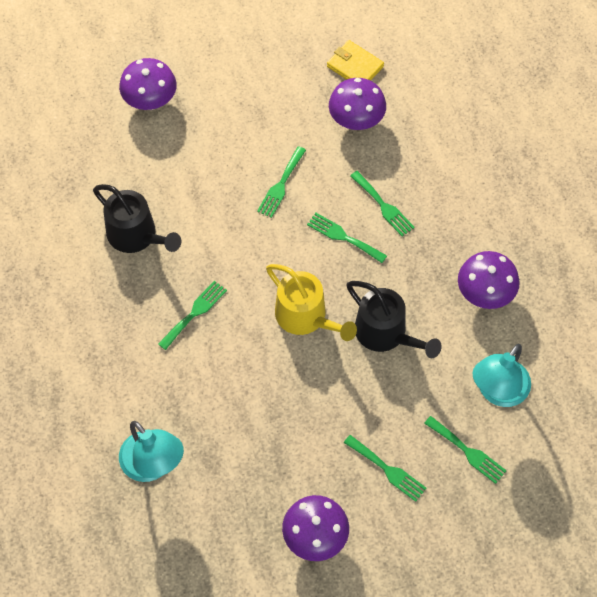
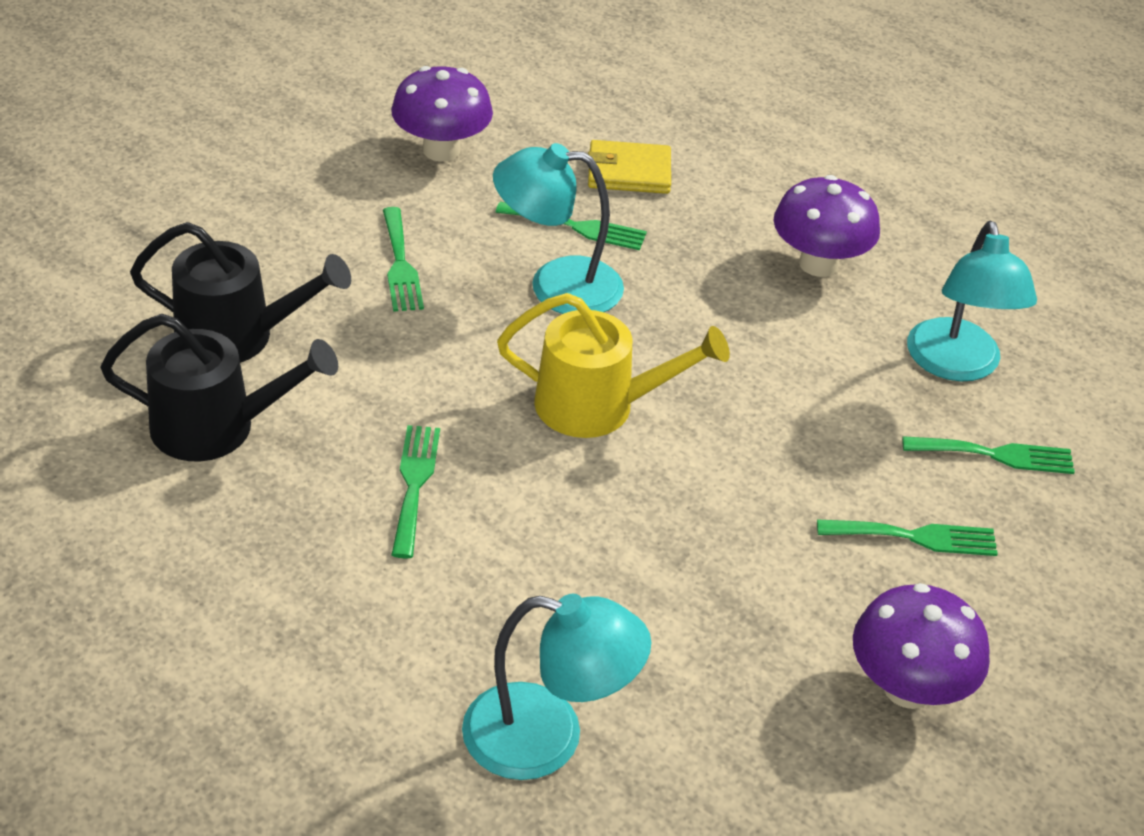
camera: 40 degrees left, 20 degrees down
purple mushroom [119,58,177,110] -> none
green fork [307,213,387,263] -> turquoise lamp [493,143,624,314]
yellow wallet [327,40,384,81] -> yellow wallet moved to [588,140,671,194]
black watering can [347,281,442,358] -> black watering can moved to [130,222,351,363]

